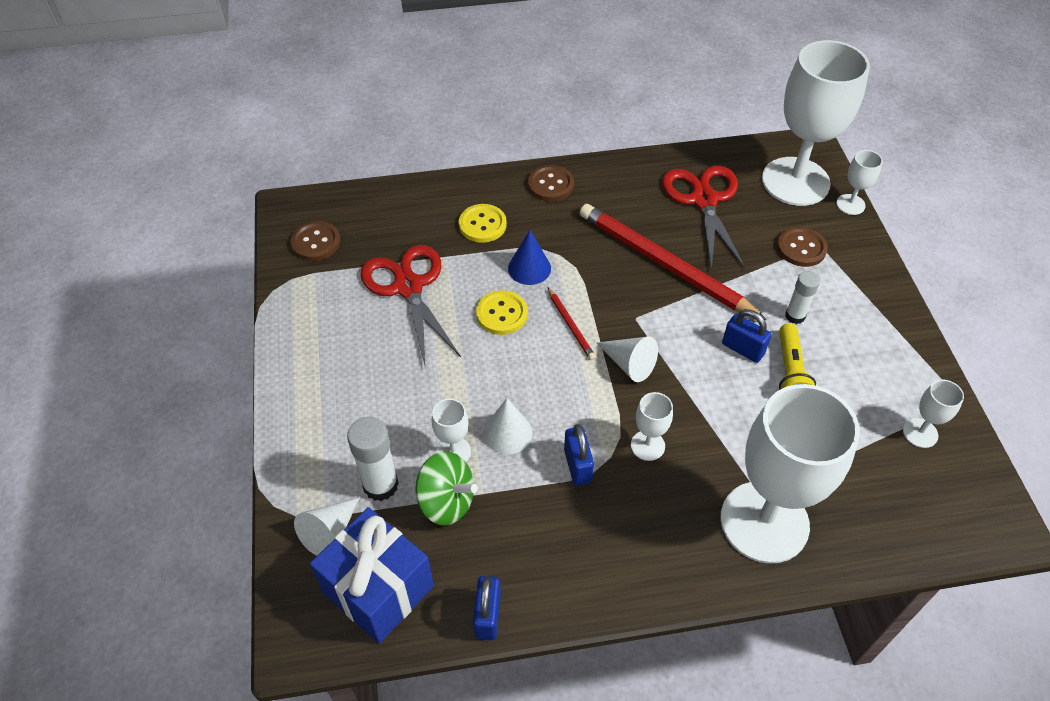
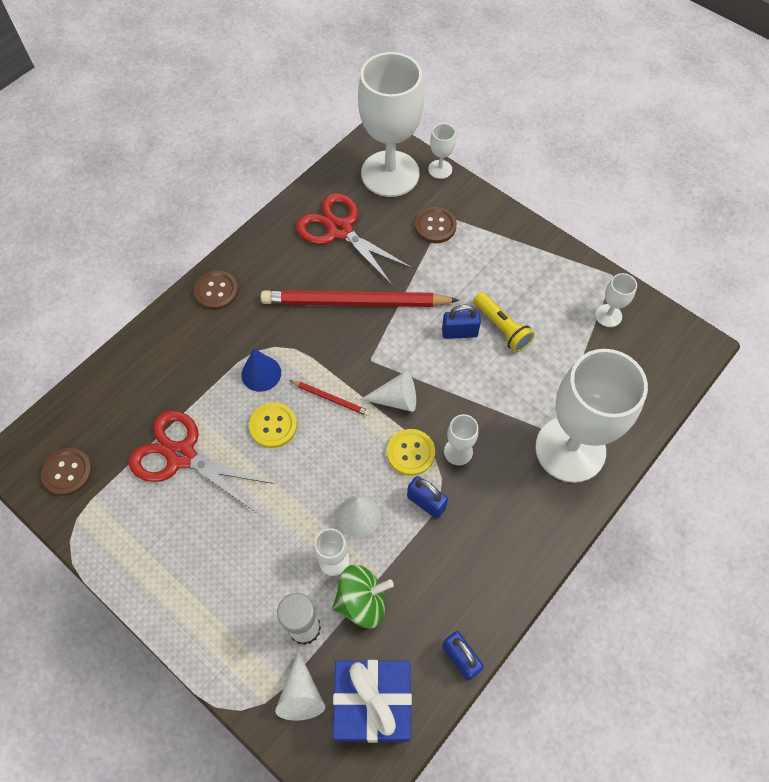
camera: 40 degrees left, 10 degrees up
yellow button [459,204,507,243] -> yellow button moved to [387,429,435,476]
white glue stick [785,271,820,324] -> none

